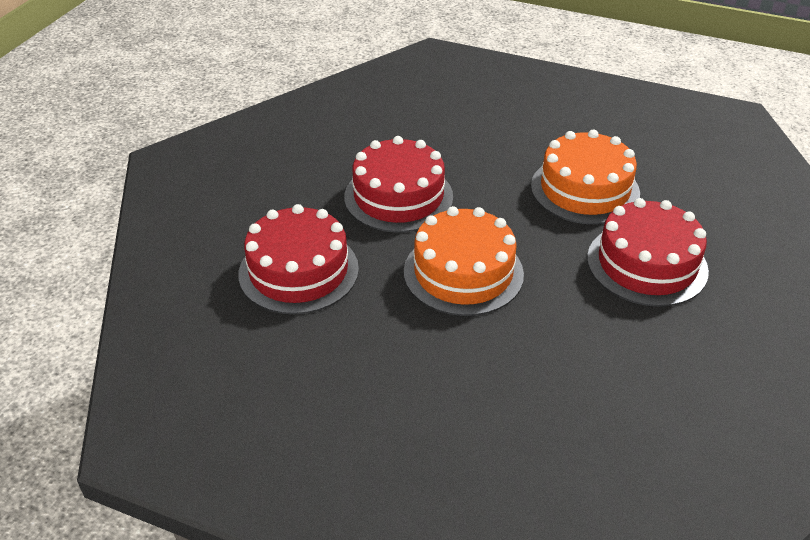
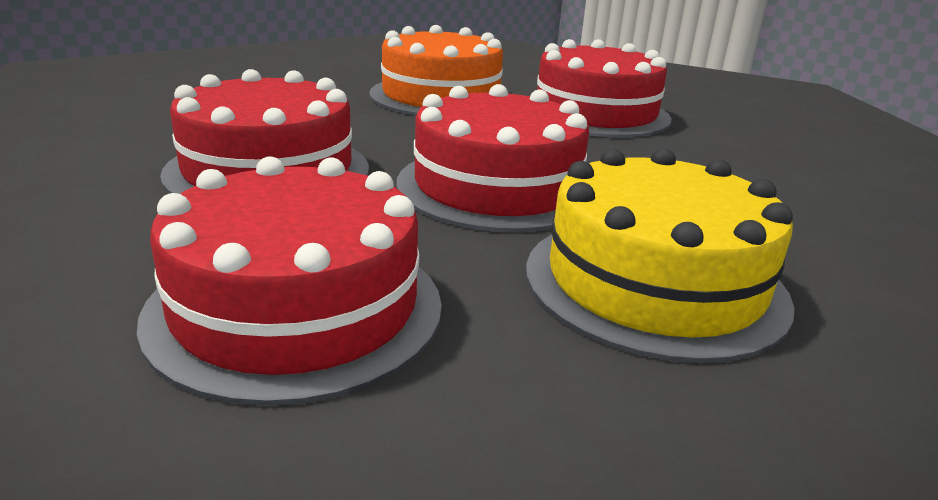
camera: 60 degrees left, 15 degrees down
orange cake [404,206,524,316] -> red cake [397,84,589,232]
none -> yellow cake [526,148,794,363]

